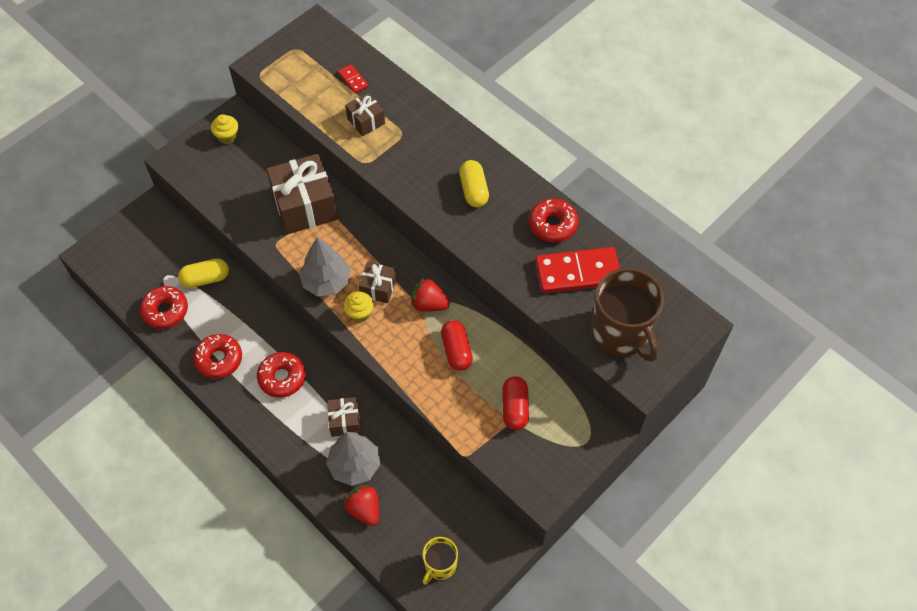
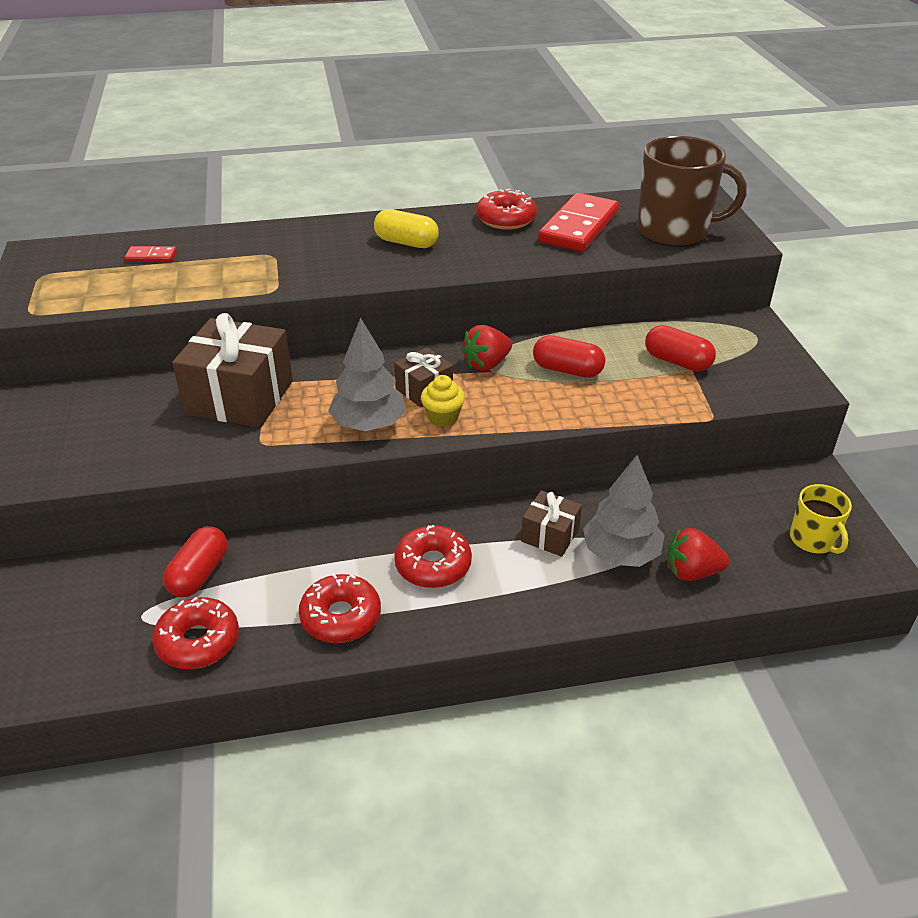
camera: 55 degrees left, 20 degrees down
yellow capsule [178,259,229,288] -> red capsule [163,526,228,597]
yellow cupcake [211,114,238,144] -> none
brown gift [345,93,385,136] -> none

